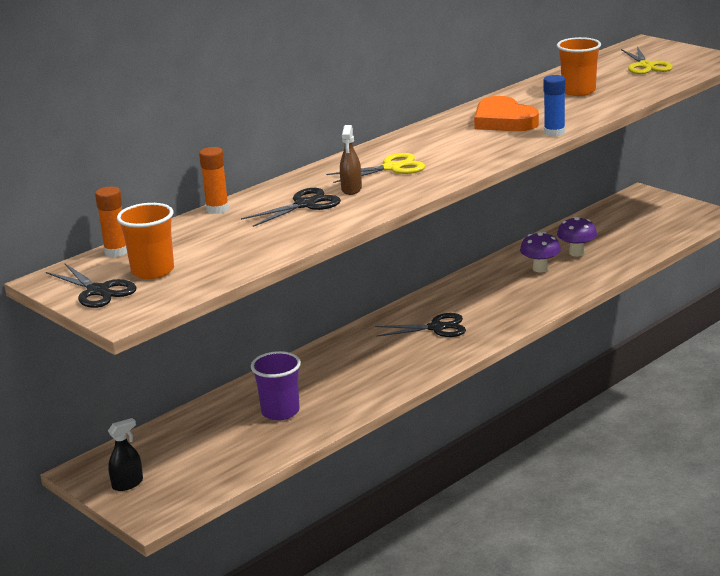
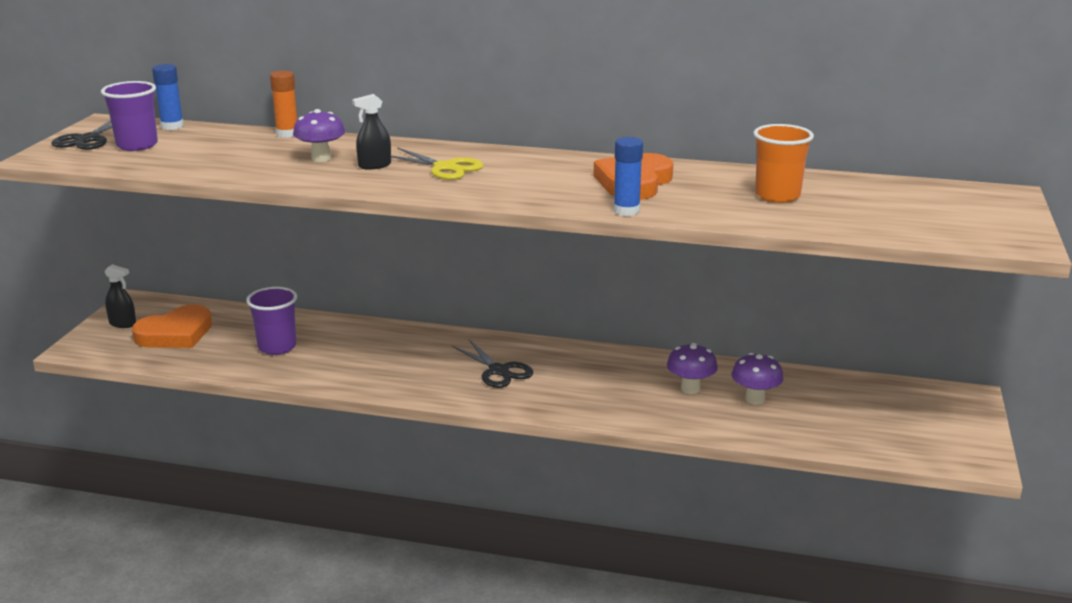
camera: 55 degrees right, 0 degrees up
orange glue stick [95,187,127,257] -> blue glue stick [152,64,184,130]
orange cup [117,203,174,279] -> purple cup [101,81,158,151]
black scissors [241,188,341,227] -> purple mushroom [293,109,345,162]
brown spray bottle [340,125,362,195] -> black spray bottle [352,94,391,170]
yellow scissors [621,47,673,74] -> none
none -> orange heart [132,305,212,348]

